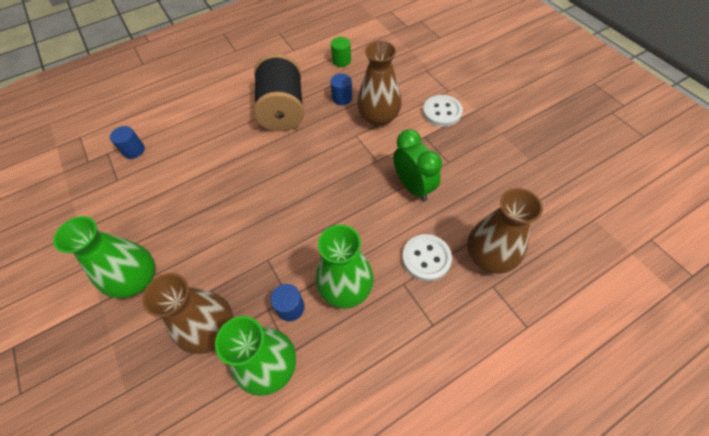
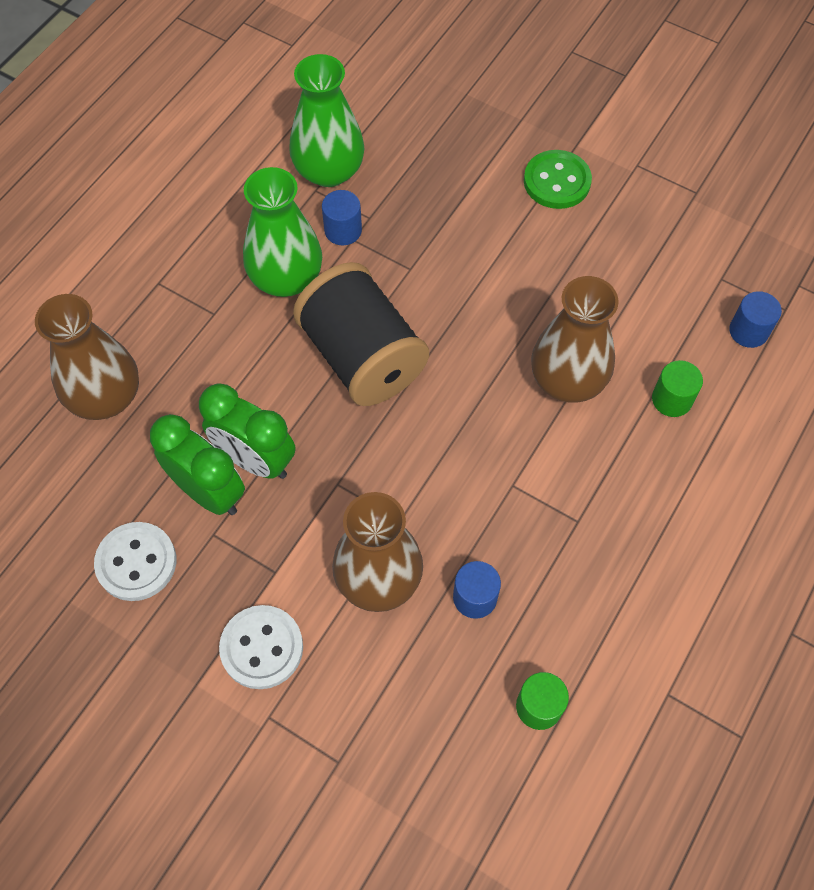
camera: 150 degrees right, 5 degrees up
green vase [53,216,155,298] -> green button [524,150,592,209]
brown vase [142,273,234,354] -> brown vase moved to [531,276,619,402]
black spool [254,53,304,131] -> black spool moved to [293,262,429,406]
white button [402,234,452,281] -> white button moved to [94,522,176,601]
none -> green clock [150,414,245,515]
none -> green cylinder [652,360,703,417]

